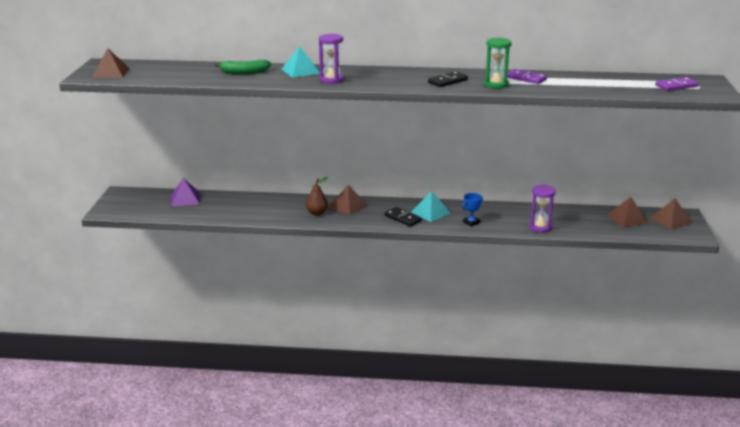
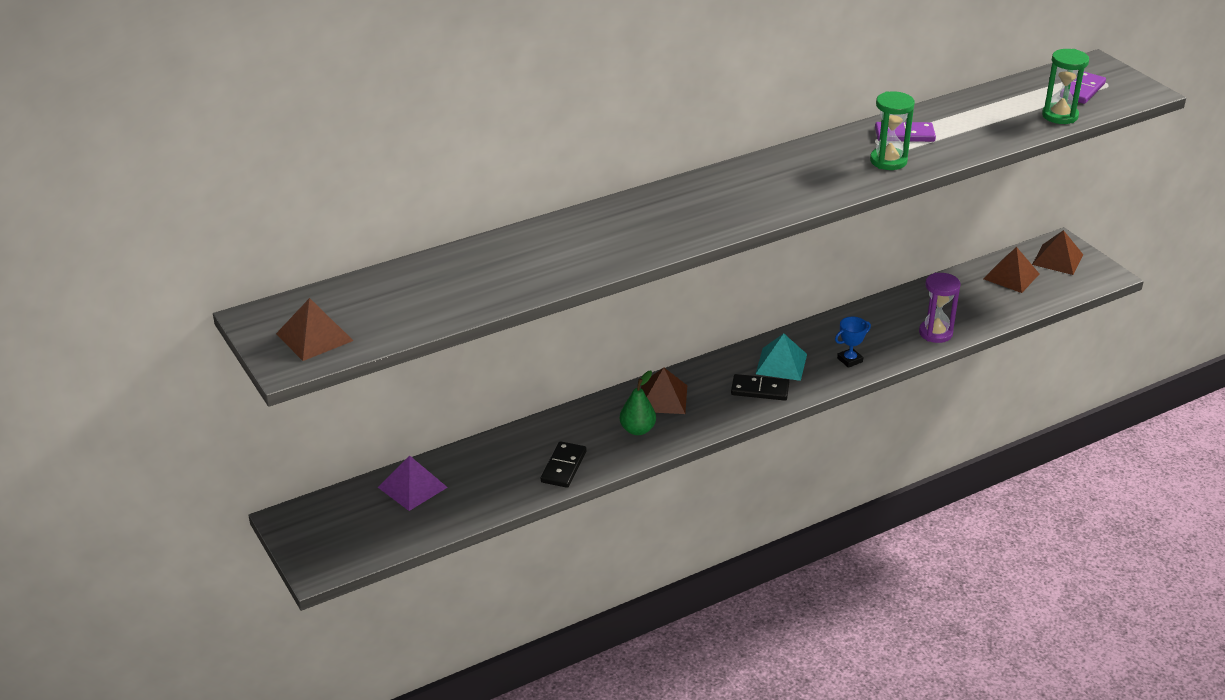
camera: 35 degrees left, 10 degrees up
green banana [215,60,271,74] -> none
turquoise pyramid [281,47,320,78] -> none
brown pear [306,177,328,215] -> green pear [620,371,656,435]
purple hourglass [319,34,344,84] -> none
black domino [428,71,468,87] -> black domino moved to [541,441,586,488]
blue trophy [462,193,483,226] -> blue trophy turned 45 degrees clockwise [835,317,871,368]
none -> green hourglass [1042,49,1089,124]

